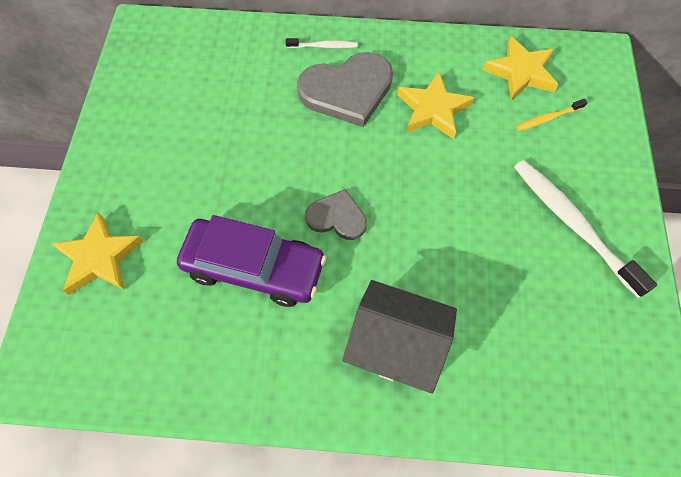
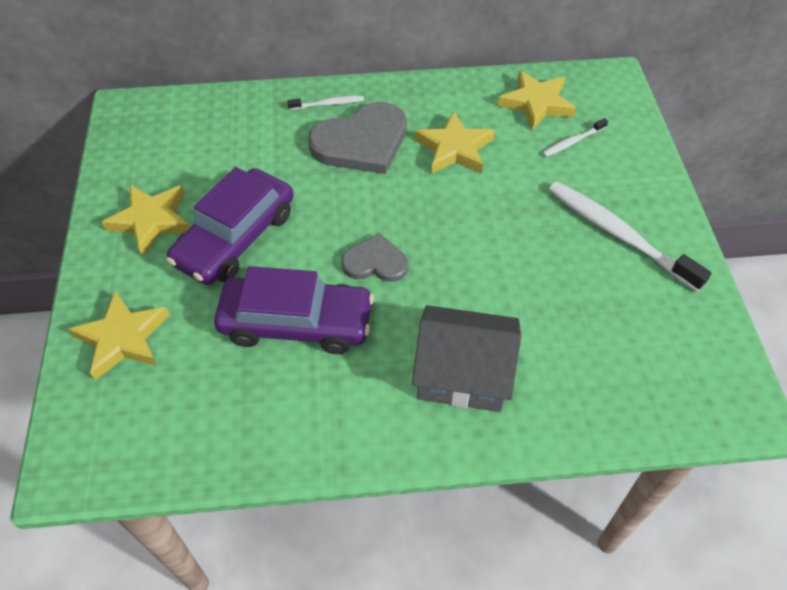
camera: 10 degrees left, 10 degrees down
yellow toothbrush [516,99,587,131] -> white toothbrush [542,118,608,157]
none -> yellow star [102,185,190,256]
none -> purple car [166,167,294,285]

